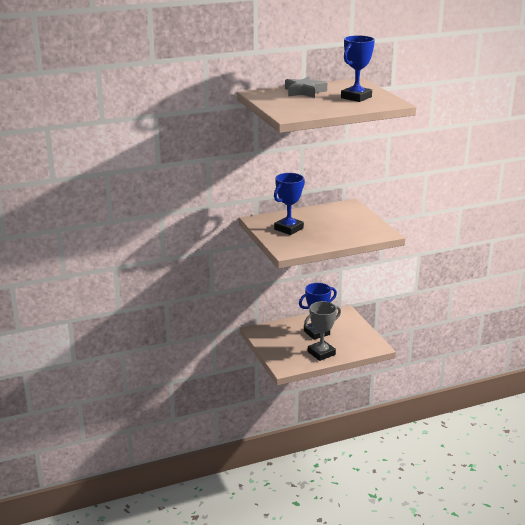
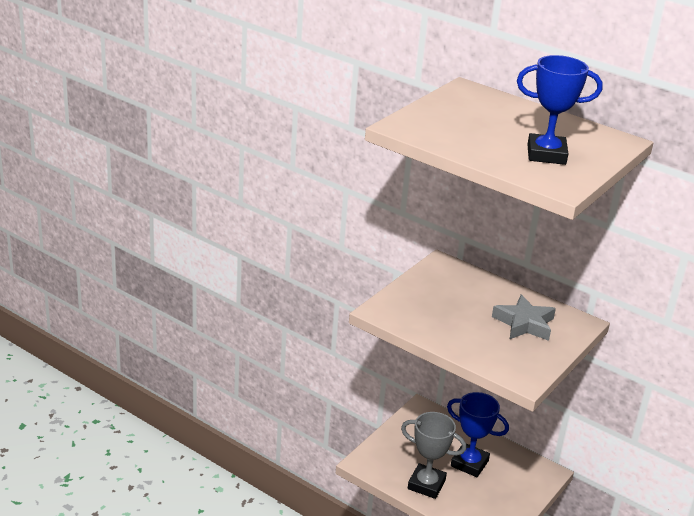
camera: 55 degrees right, 5 degrees up
blue trophy [274,173,305,235] -> none
grey star [285,77,327,98] -> grey star moved to [492,294,556,341]

